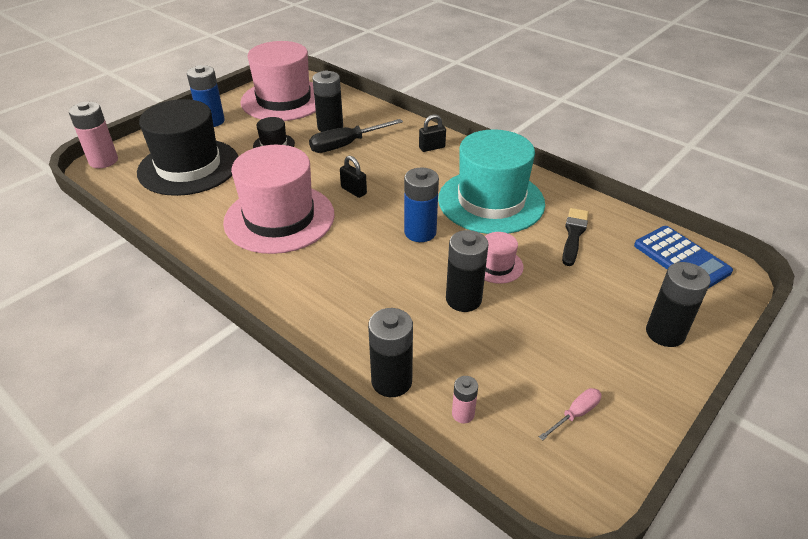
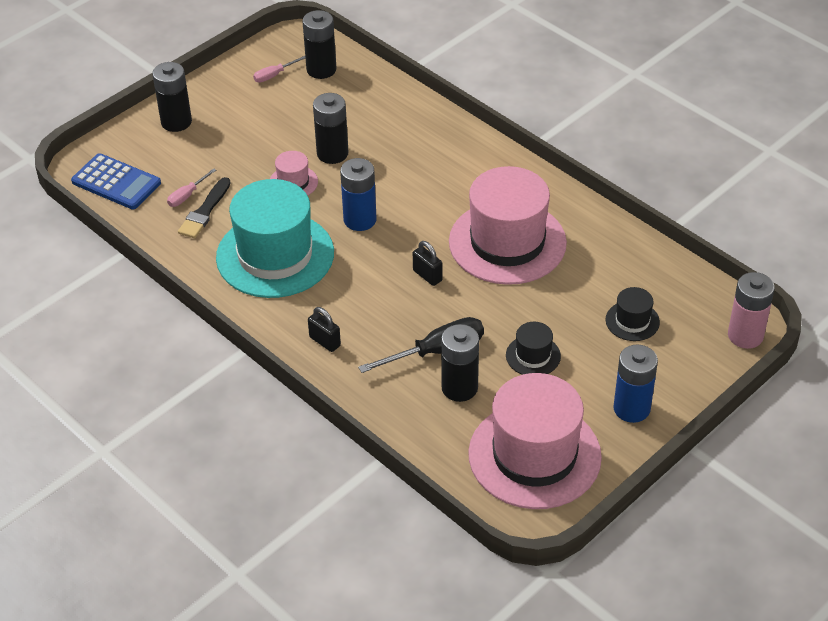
camera: 175 degrees left, 5 degrees up
black hat [137,99,238,196] -> black hat [606,287,660,341], size x0.44
black battery [368,308,413,397] -> black battery moved to [302,10,336,79]
black padlock [419,114,446,152] -> black padlock turned 60 degrees clockwise [308,307,341,352]
pink battery [452,376,478,423] -> none
blue calculator [634,226,733,288] -> blue calculator turned 150 degrees clockwise [71,153,161,209]
none -> pink screwdriver [167,168,216,207]

